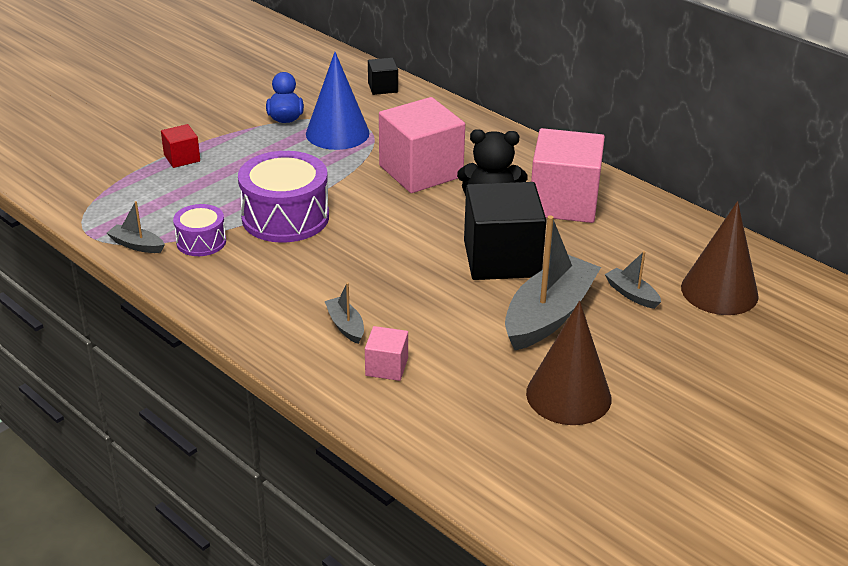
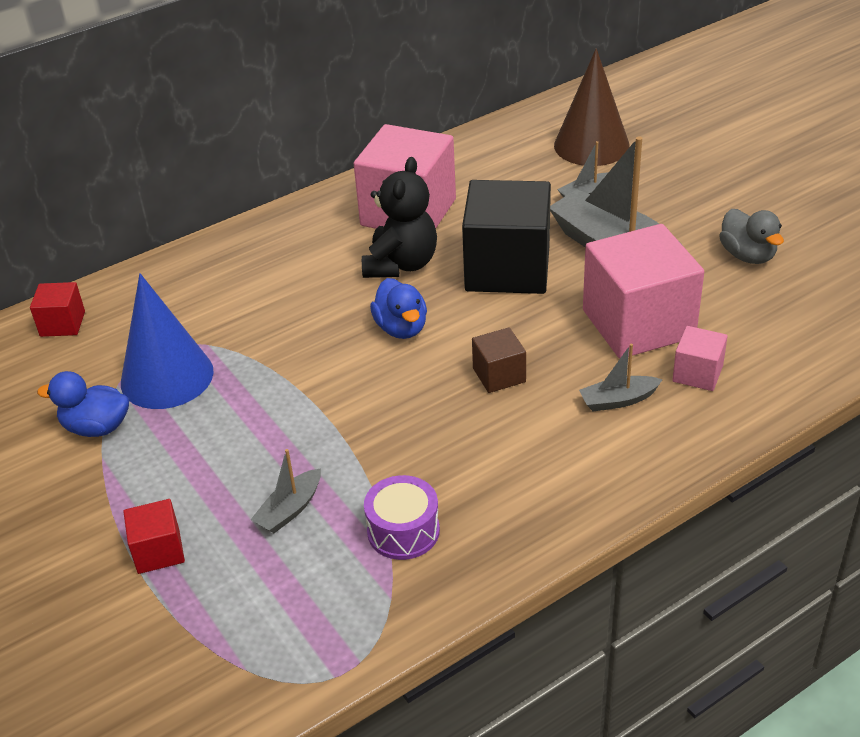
camera: 75 degrees left, 5 degrees up
grey boat [107,201,165,253] -> grey boat moved to [251,449,321,533]
purple drum [238,151,329,243] -> none
black cube [368,58,398,95] -> red cube [30,282,85,337]
pink cube [379,97,465,193] -> pink cube moved to [583,224,704,359]
brown cone [526,301,611,425] -> grey duck [719,209,784,264]
none -> blue duck [370,278,427,339]
none -> brown cube [472,327,526,393]

